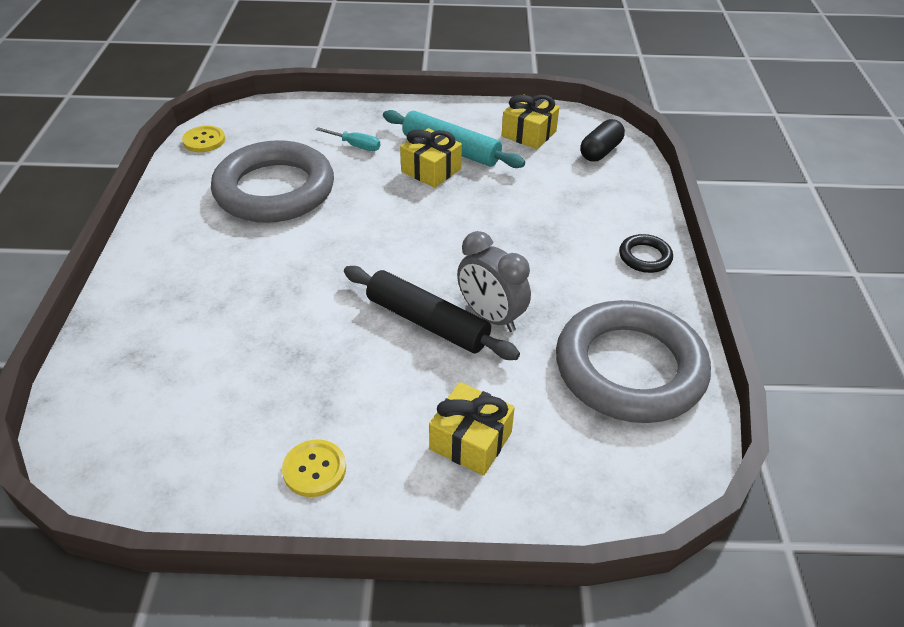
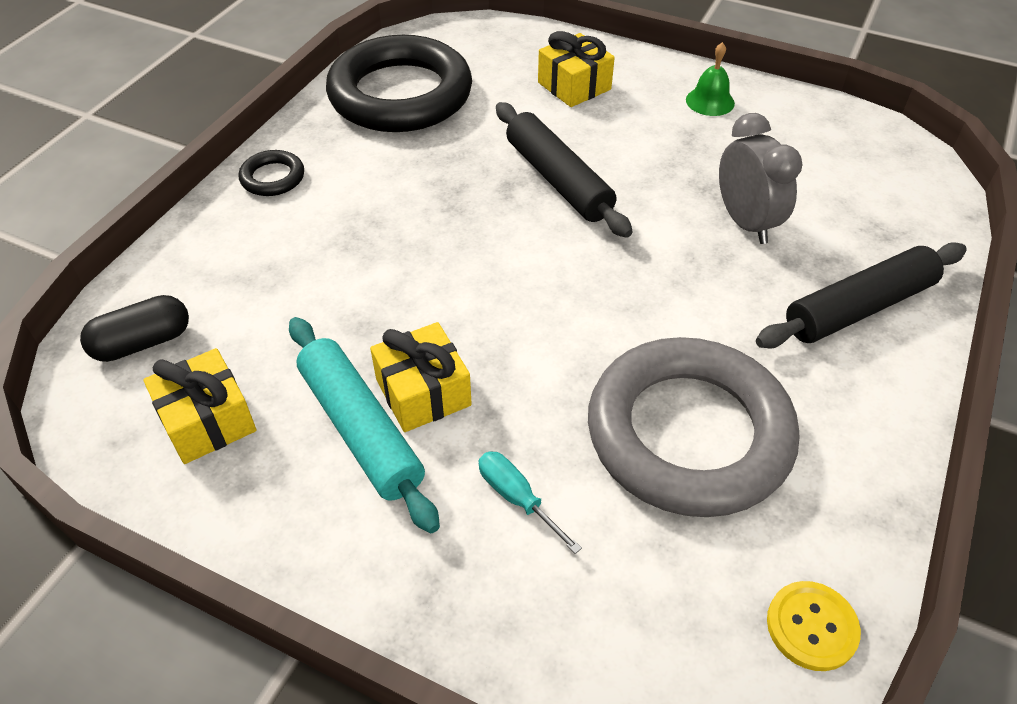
camera: 155 degrees left, 5 degrees up
yellow button [282,439,346,497] -> green bell [686,42,735,116]
grey clock [457,231,531,332] -> grey clock moved to [719,113,803,244]
grey ring [556,300,711,423] -> black ring [326,35,472,132]
none -> black rolling pin [756,243,967,348]

